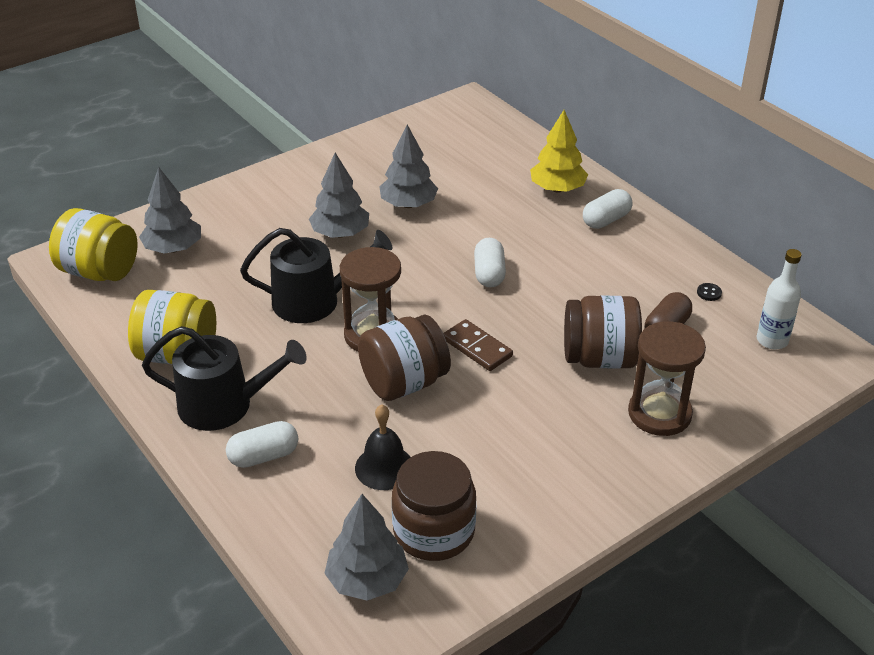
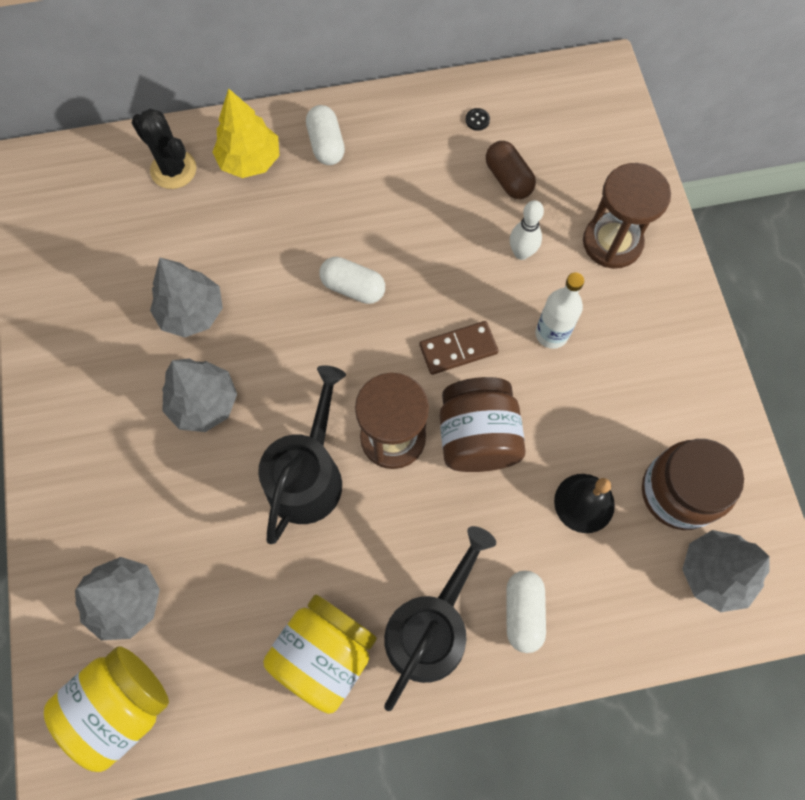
camera: 65 degrees left, 30 degrees up
brown jar [564,295,642,369] -> white bowling pin [510,200,544,260]
white bottle [757,249,802,350] -> white bottle moved to [535,273,584,349]
none -> black cactus [132,109,196,189]

